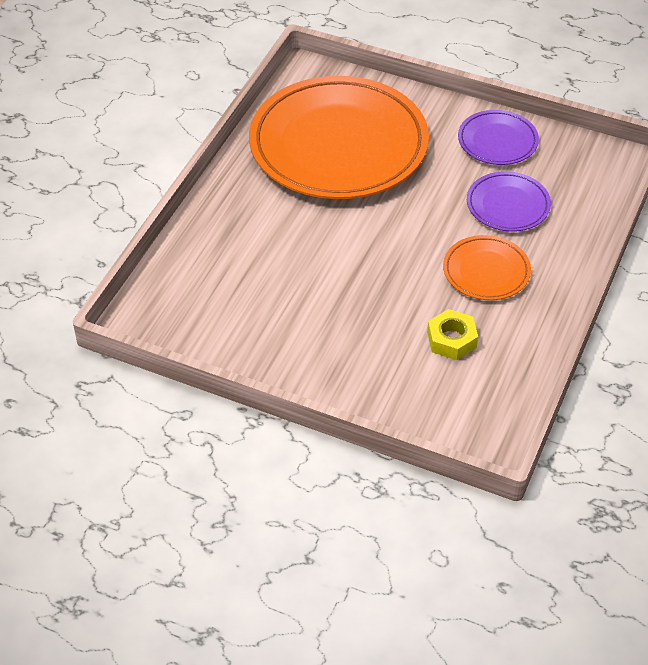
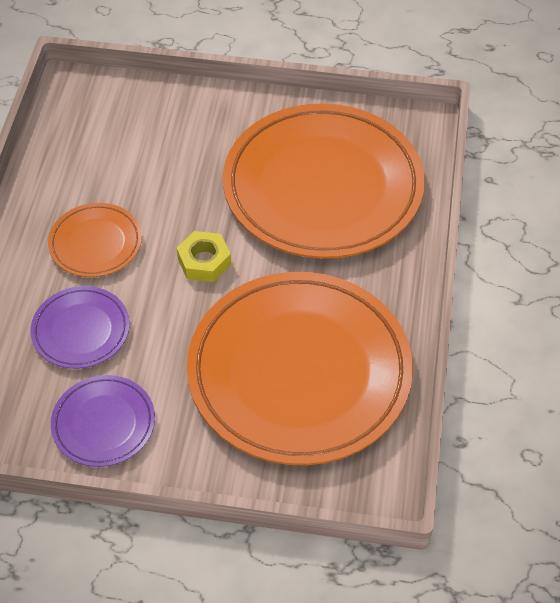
camera: 165 degrees right, 5 degrees up
yellow nut [427,309,478,360] -> yellow nut moved to [177,231,231,282]
none -> orange plate [223,103,425,259]

